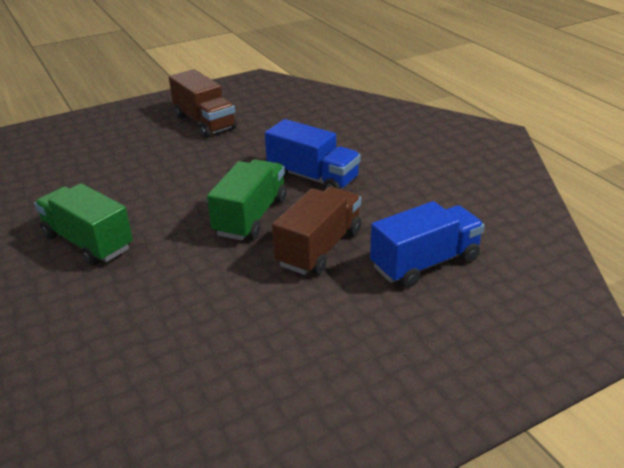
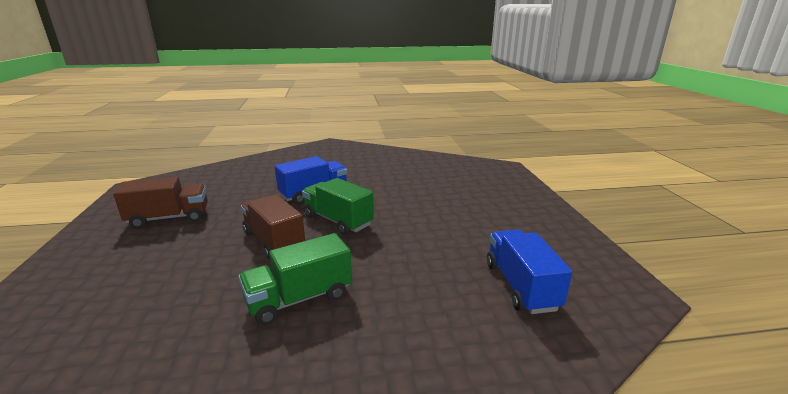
camera: 70 degrees left, 10 degrees down
brown truck [272,187,361,275] -> brown truck moved to [241,194,305,260]
blue truck [370,201,485,288] -> blue truck moved to [487,230,572,314]

